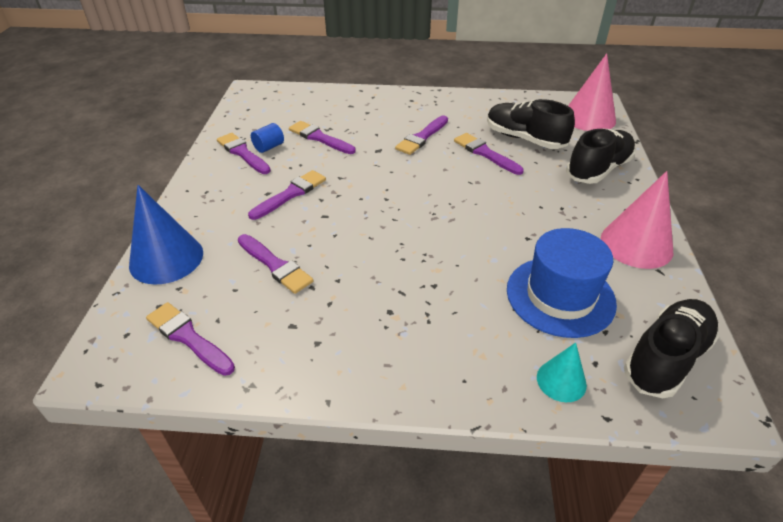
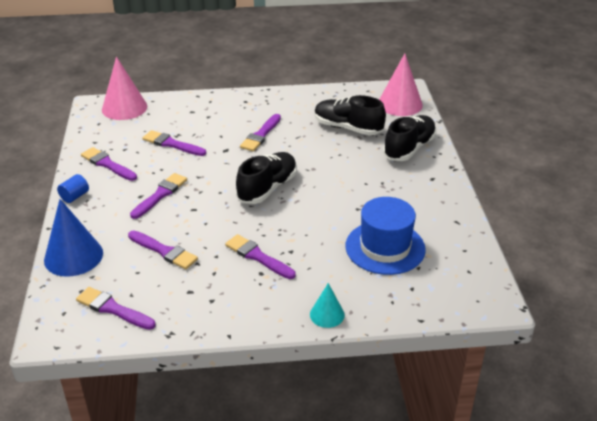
camera: 10 degrees left, 5 degrees down
blue cylinder [251,123,284,153] -> blue cylinder moved to [57,174,89,203]
purple brush [454,133,524,175] -> purple brush moved to [225,234,296,279]
turquoise cone [537,343,587,402] -> turquoise cone moved to [310,283,345,328]
pink cone [601,171,673,269] -> pink cone moved to [102,57,147,120]
black shoe [624,299,720,398] -> black shoe moved to [236,152,297,204]

